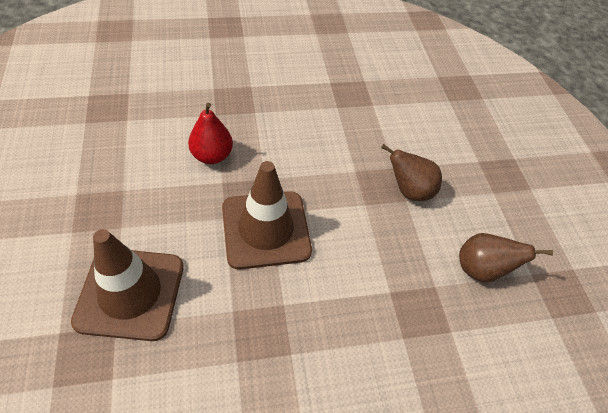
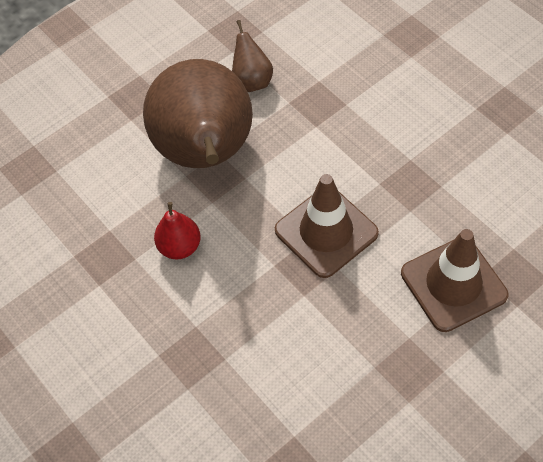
camera: 110 degrees left, 5 degrees up
red pear [188,103,233,164] -> red pear moved to [154,202,201,259]
brown pear [381,144,442,201] -> brown pear [143,59,253,168], size x2.44

